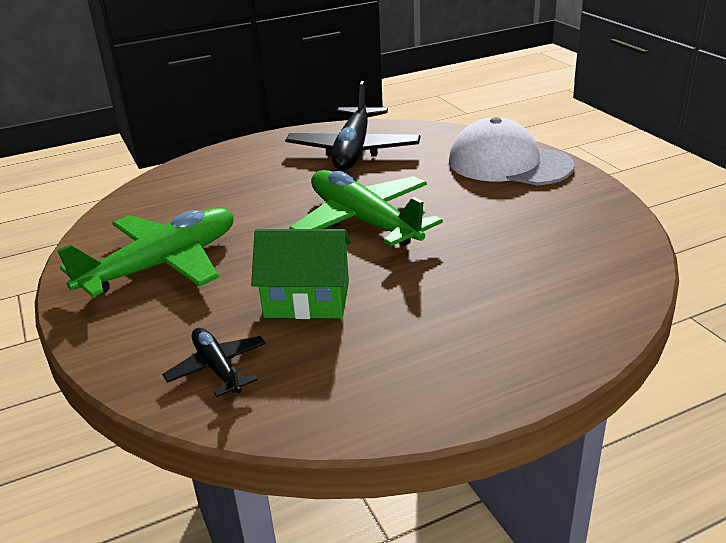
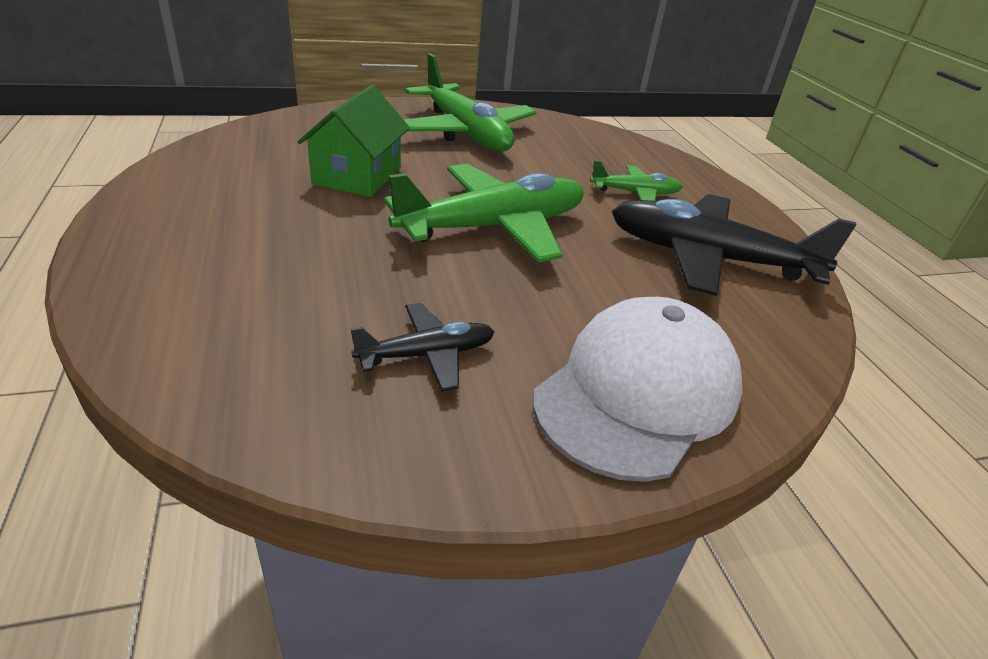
camera: 95 degrees right, 5 degrees up
black plane [162,328,266,397] -> black plane moved to [350,303,494,392]
none -> green plane [590,160,683,201]

